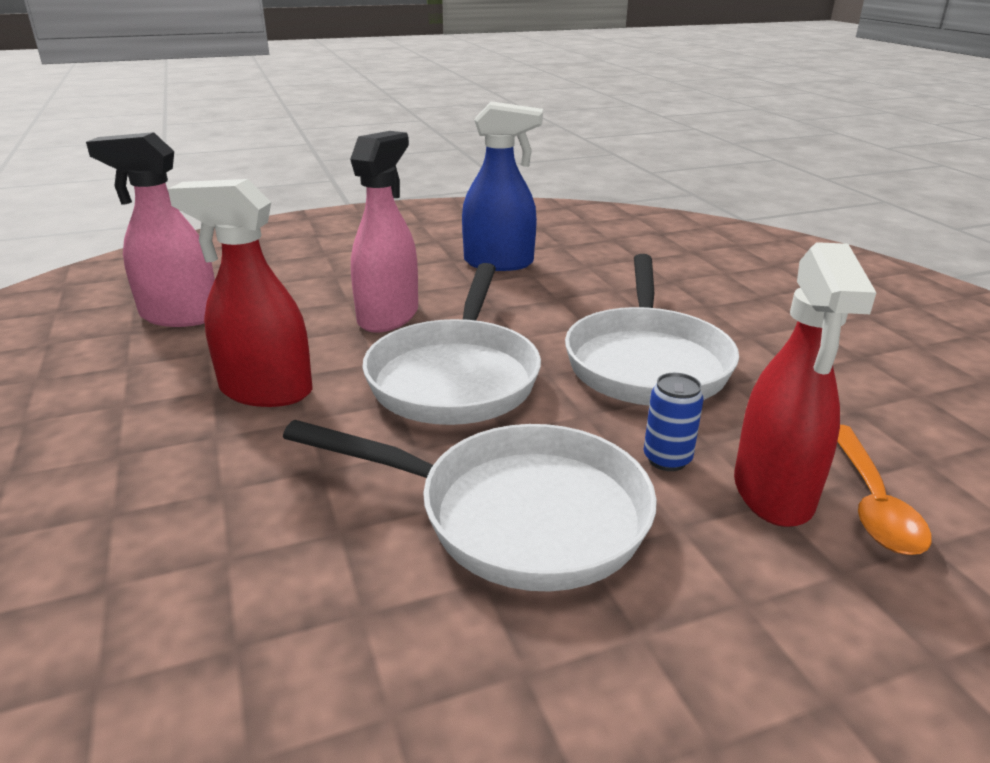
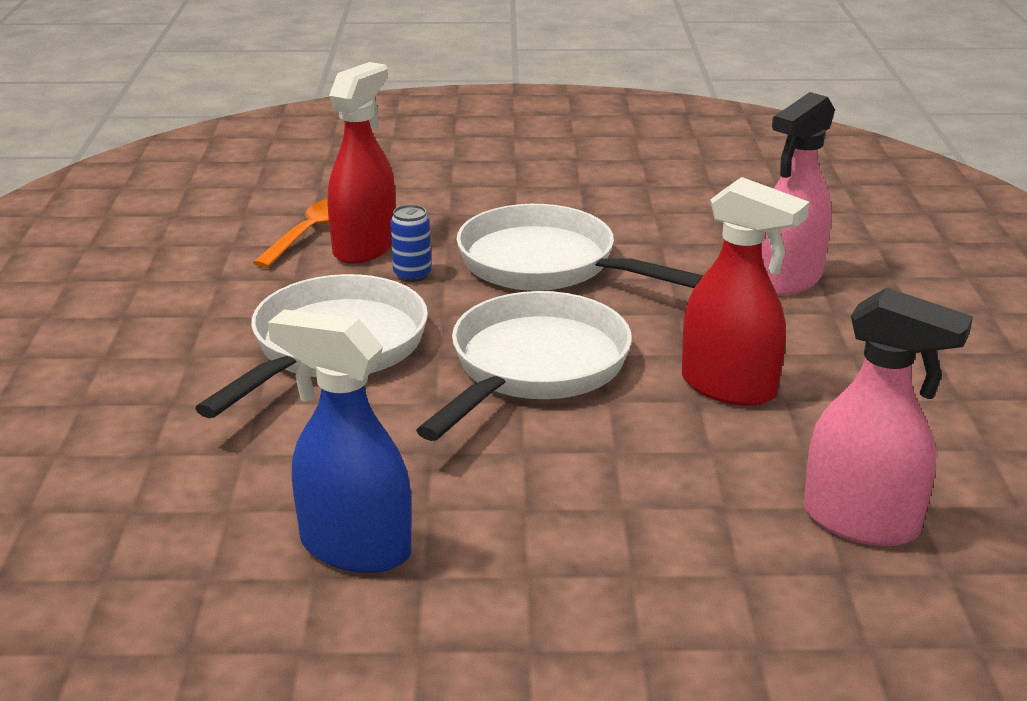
camera: 160 degrees left, 0 degrees up
pink spray bottle [350,131,418,333] -> pink spray bottle moved to [761,92,835,296]

